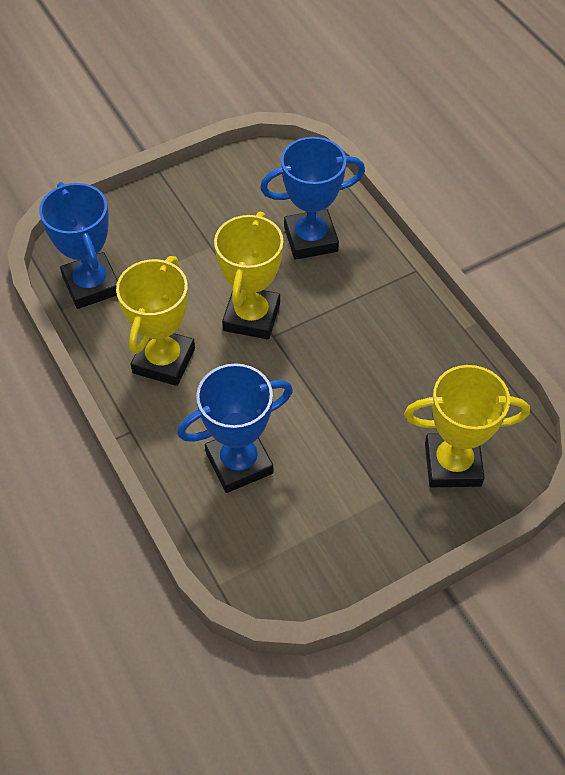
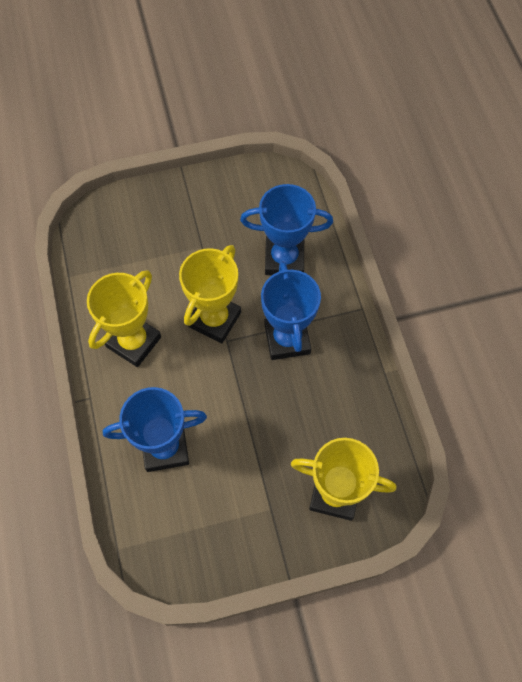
camera: 15 degrees right, 10 degrees up
blue trophy [39,182,118,309] -> blue trophy moved to [261,261,321,360]

